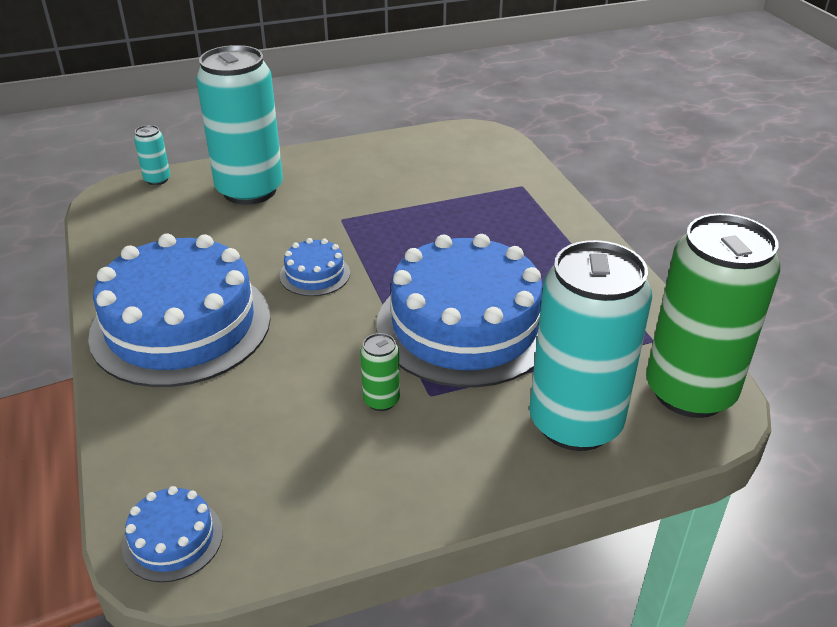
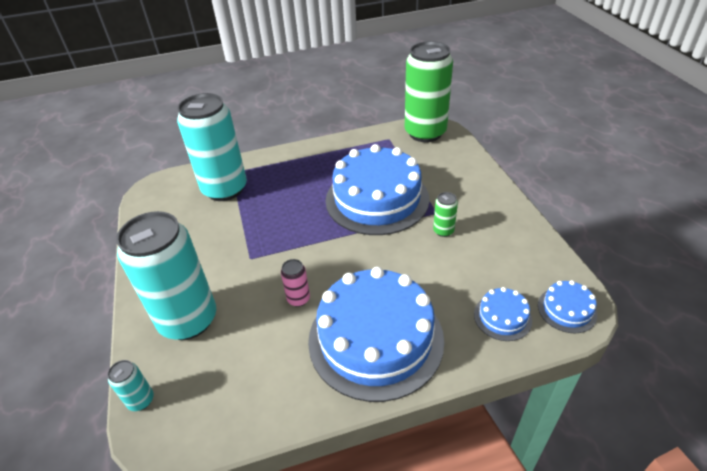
camera: 85 degrees left, 5 degrees up
blue cake [280,238,350,296] -> blue cake moved to [474,287,532,341]
turquoise can [529,240,652,451] -> turquoise can moved to [177,93,247,201]
none -> pink can [281,259,310,307]

